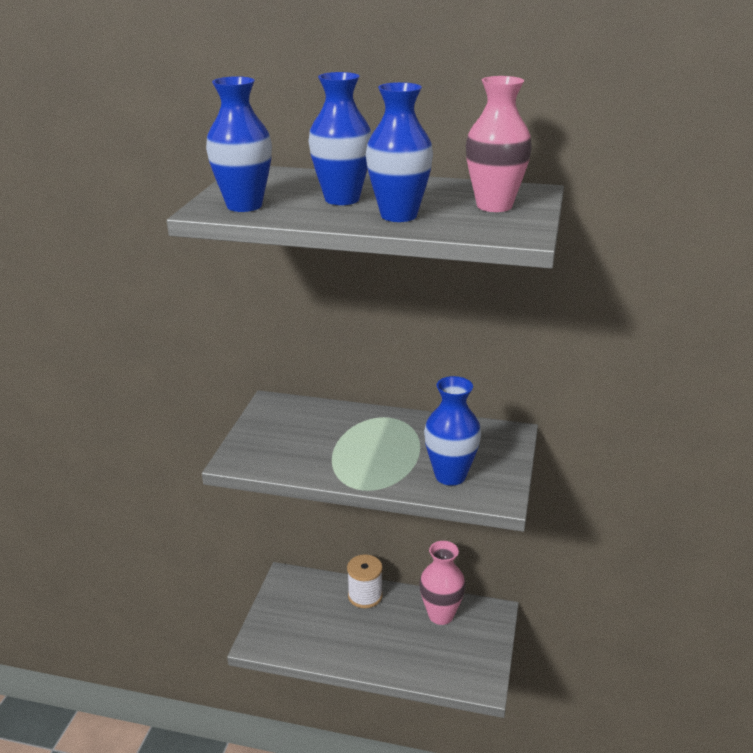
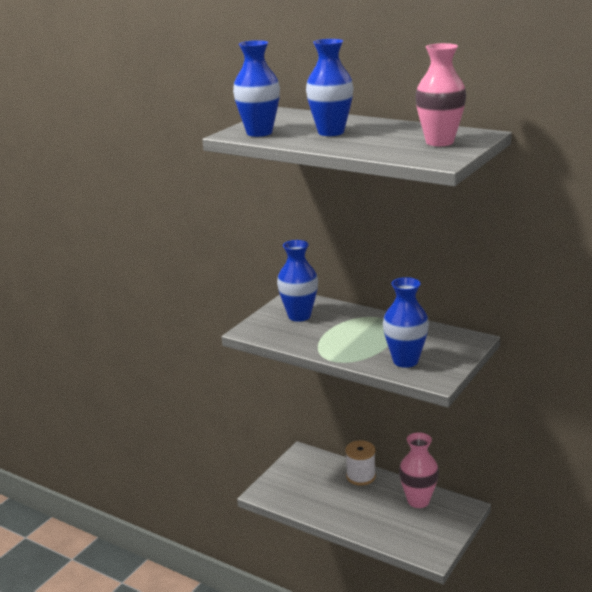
camera: 20 degrees right, 5 degrees down
blue vase [366,82,433,222] -> blue vase moved to [277,240,318,322]

